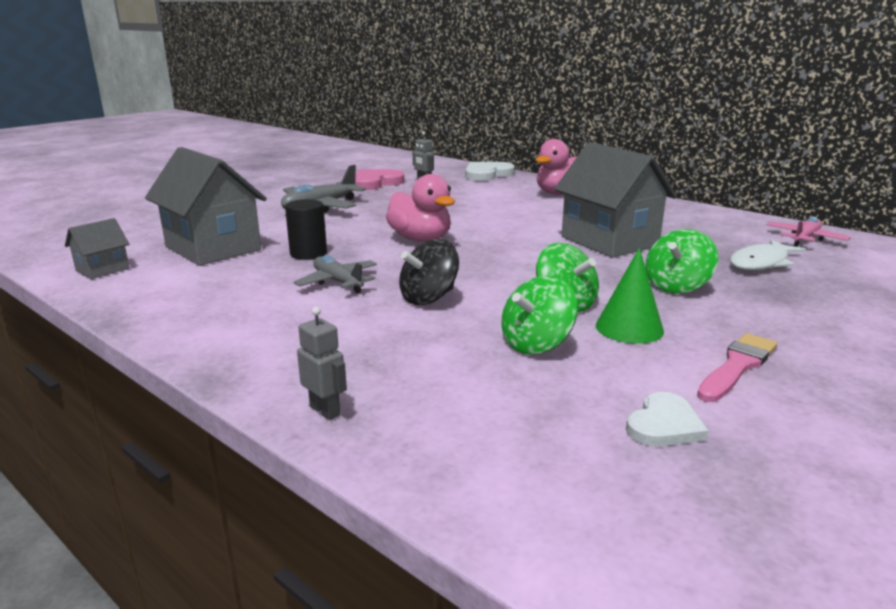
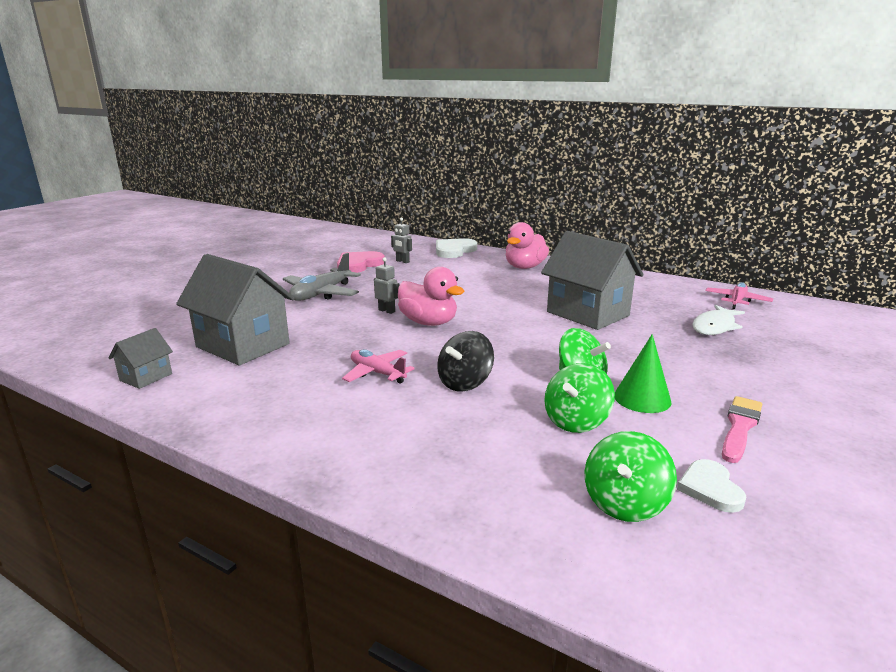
camera: 10 degrees left, 0 degrees up
black cylinder [285,199,327,260] -> none
grey plane [294,255,377,293] -> pink plane [342,349,414,384]
grey robot [297,307,347,420] -> grey robot moved to [374,257,400,314]
white heart [626,392,709,446] -> white heart turned 150 degrees clockwise [677,459,747,513]
green spinning top [645,229,718,294] -> green spinning top moved to [584,431,677,522]

